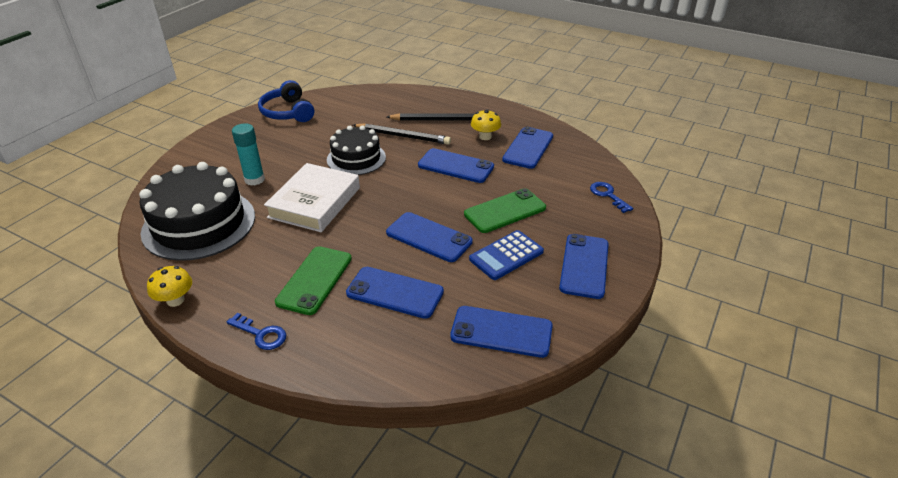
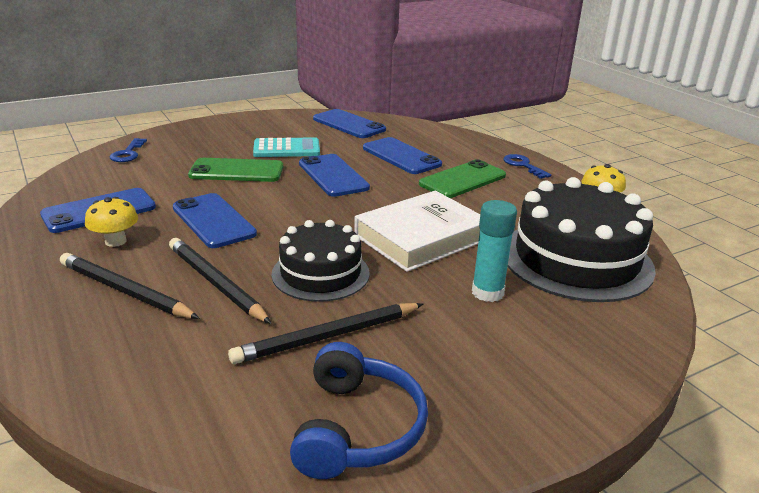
camera: 150 degrees left, 10 degrees down
blue calculator [469,230,544,280] -> turquoise calculator [253,137,320,157]
blue phone [559,234,609,299] -> none
none -> black pencil [228,303,423,364]

